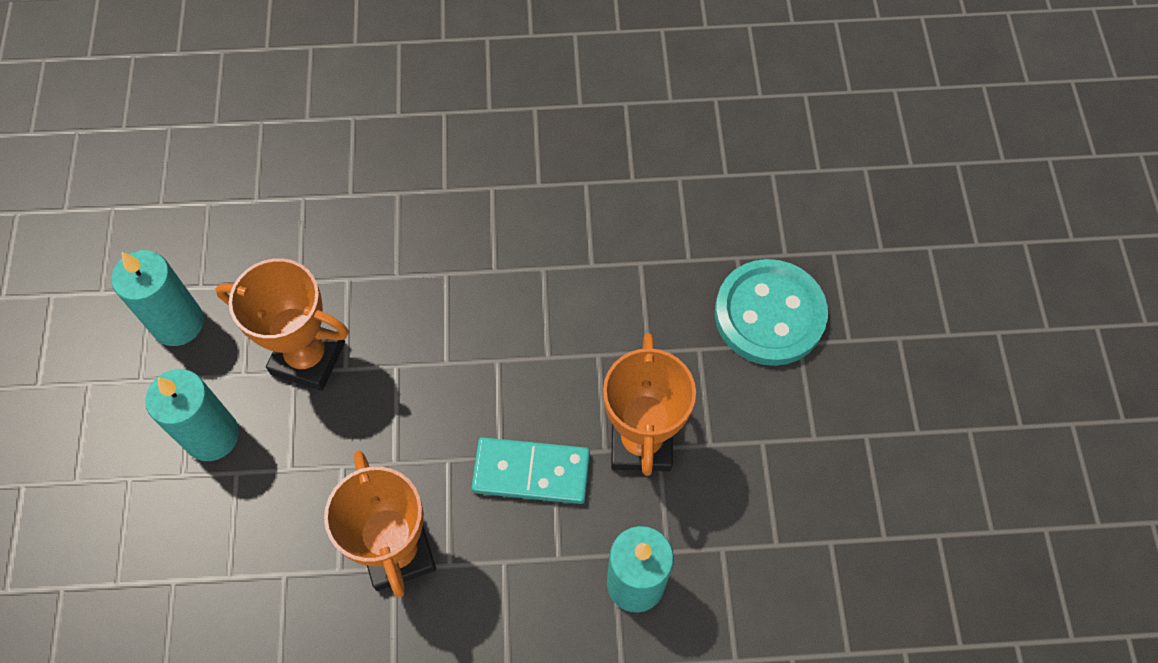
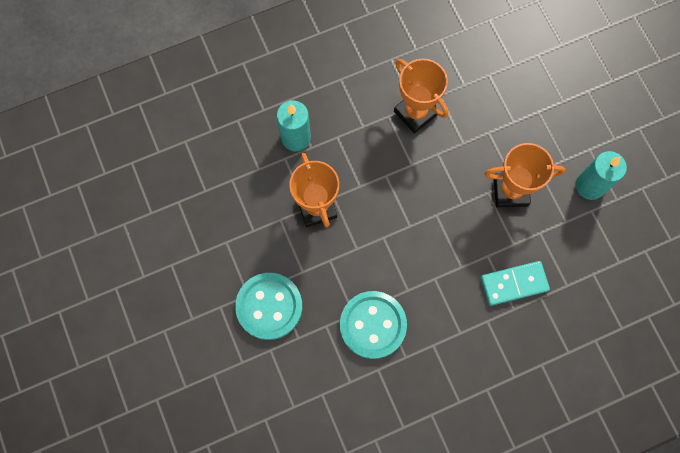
camera: 160 degrees right, 10 degrees up
turquoise candle [145,369,239,461] -> none
turquoise domino [472,437,590,504] -> turquoise domino moved to [481,261,550,306]
none -> turquoise button [340,291,407,359]

